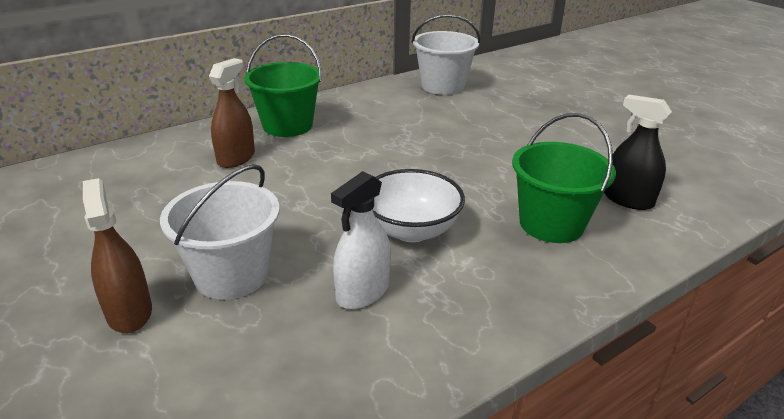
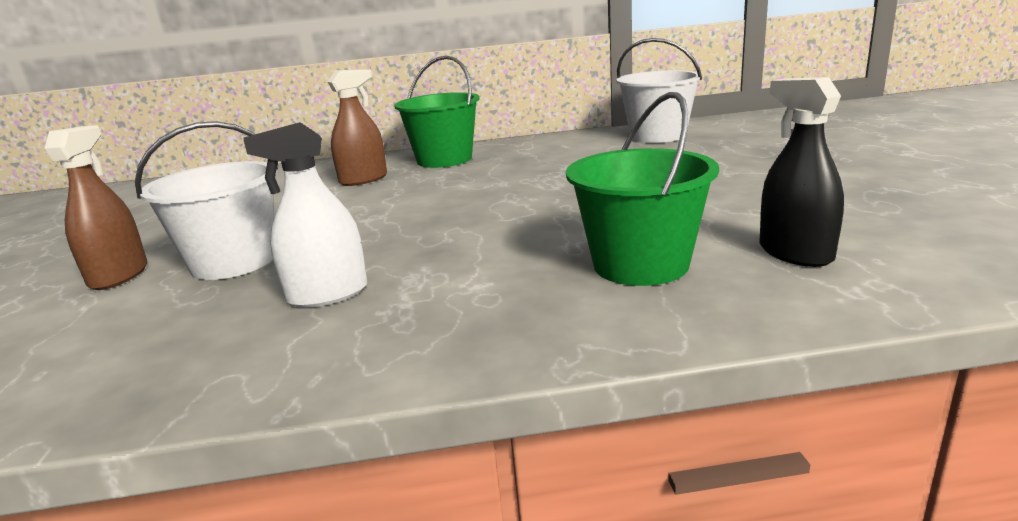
camera: 30 degrees right, 10 degrees down
white bowl [372,169,465,242] -> none

